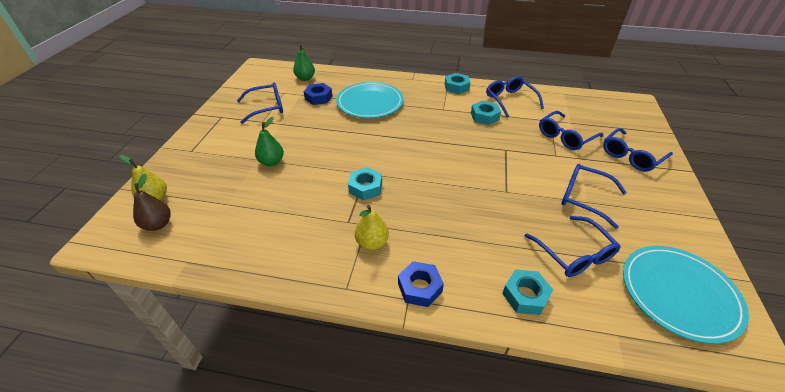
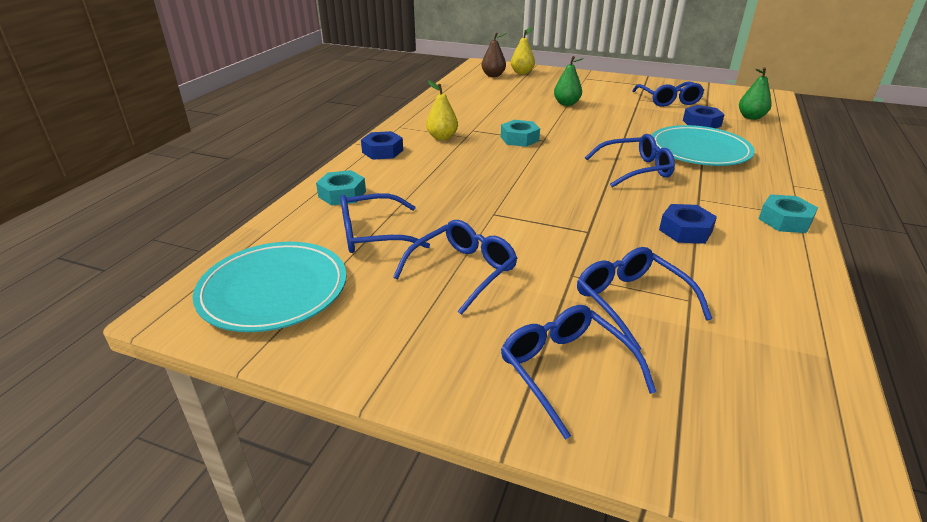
camera: 100 degrees right, 10 degrees down
turquoise nut [471,100,501,125] -> blue nut [659,204,717,244]
blue glasses [486,76,544,118] -> blue glasses moved to [585,134,675,187]

